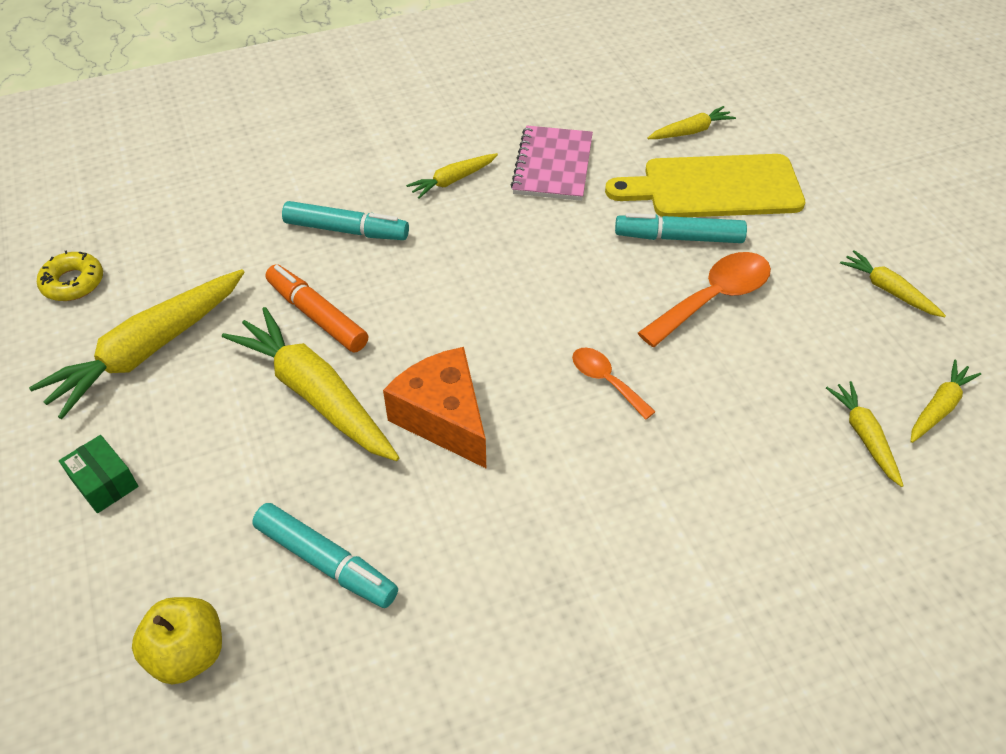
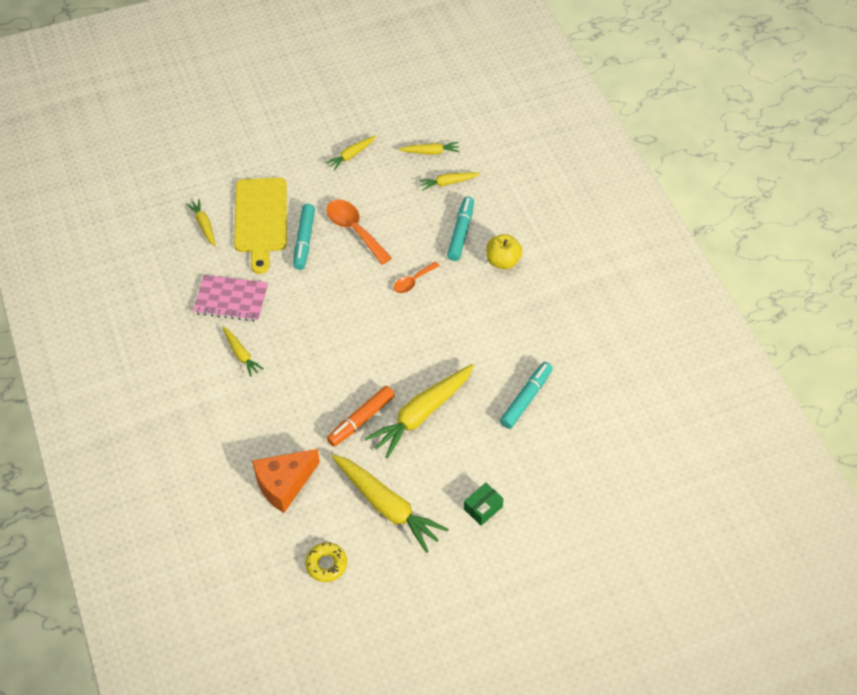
camera: 90 degrees left, 5 degrees up
yellow apple [132,597,222,684] -> yellow apple moved to [486,234,522,269]
turquoise marker [282,201,409,240] -> turquoise marker moved to [447,196,474,261]
orange cheese [383,347,486,468] -> orange cheese moved to [252,449,320,513]
yellow carrot [911,360,981,443] -> yellow carrot turned 135 degrees clockwise [398,142,460,155]

